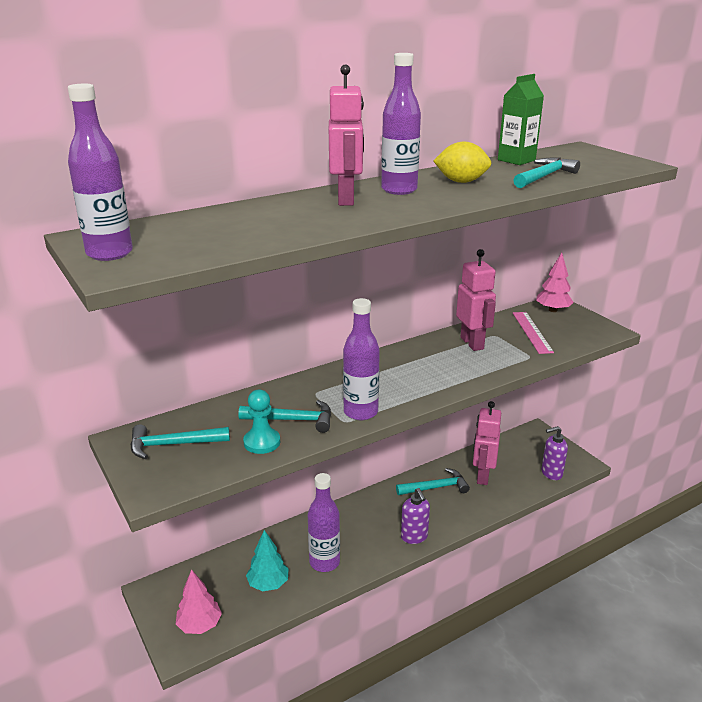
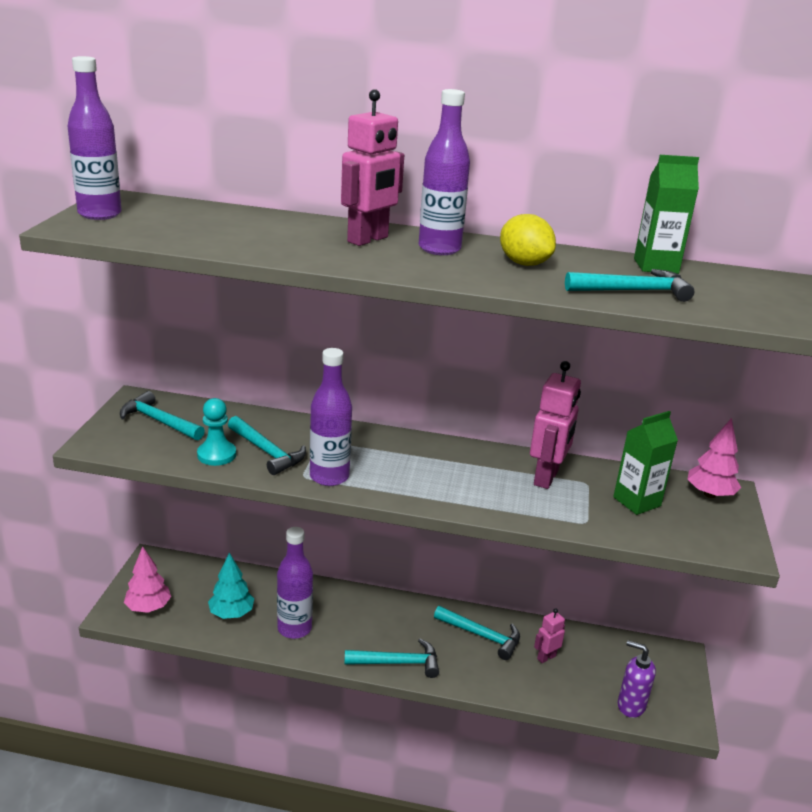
camera: 40 degrees right, 0 degrees up
purple soap dispenser [401,488,430,544] -> turquoise hammer [344,639,439,678]
pink robot [473,401,501,485] -> pink robot [534,609,565,663], size x0.54
pink ruler [513,312,554,354] -> green carton [613,411,678,515]

